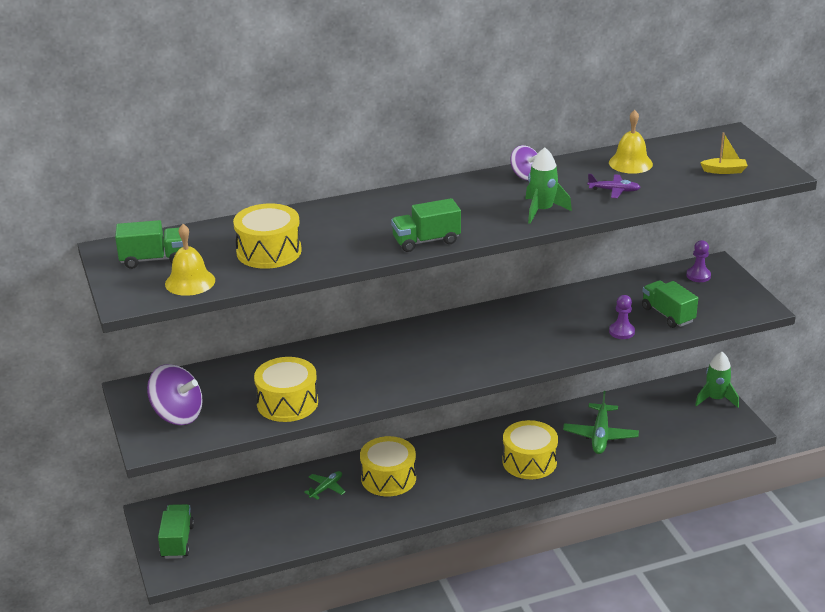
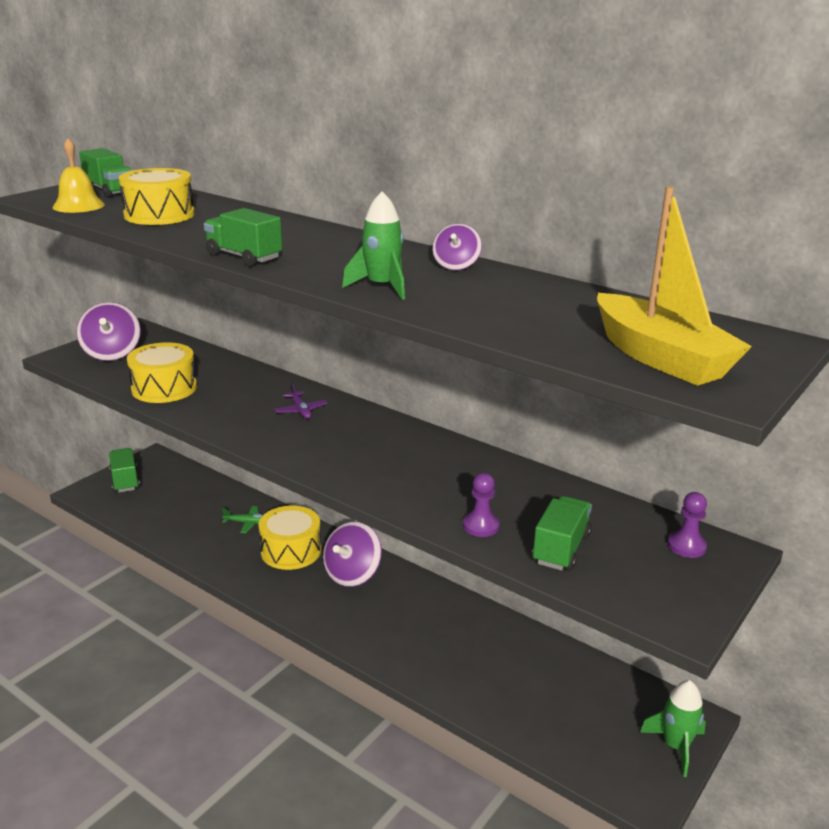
camera: 55 degrees right, 5 degrees down
green truck [158,504,194,559] -> green truck turned 75 degrees counterclockwise [109,448,140,493]
yellow drum [502,420,558,479] -> none
green plane [563,391,639,454] -> none
purple plane [587,174,640,198] -> purple plane moved to [274,382,327,419]
yellow bell [609,110,653,174] -> none
yellow boat [700,132,748,174] -> yellow boat [597,186,752,386], size x2.31
none -> purple spinning top [323,521,382,587]

